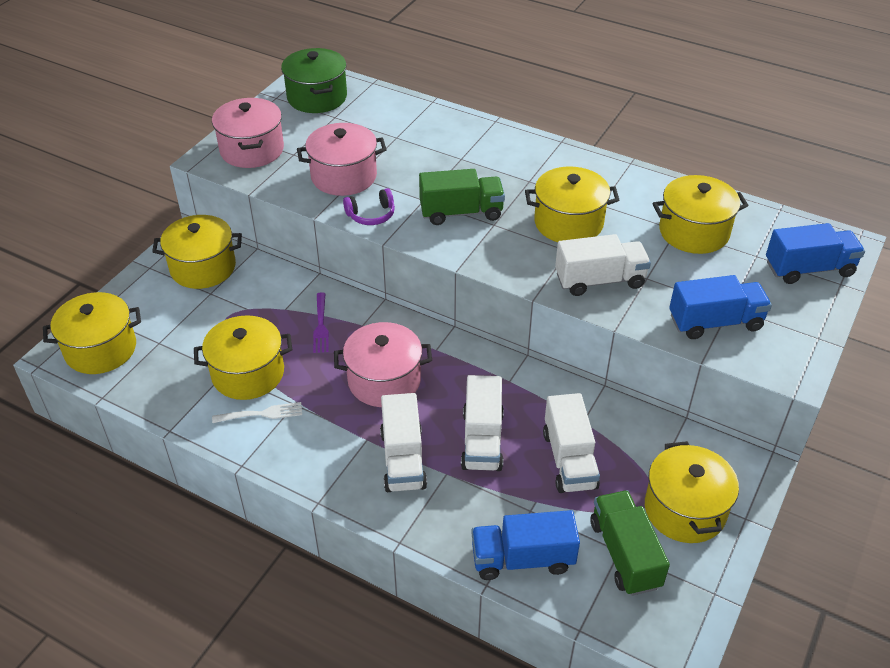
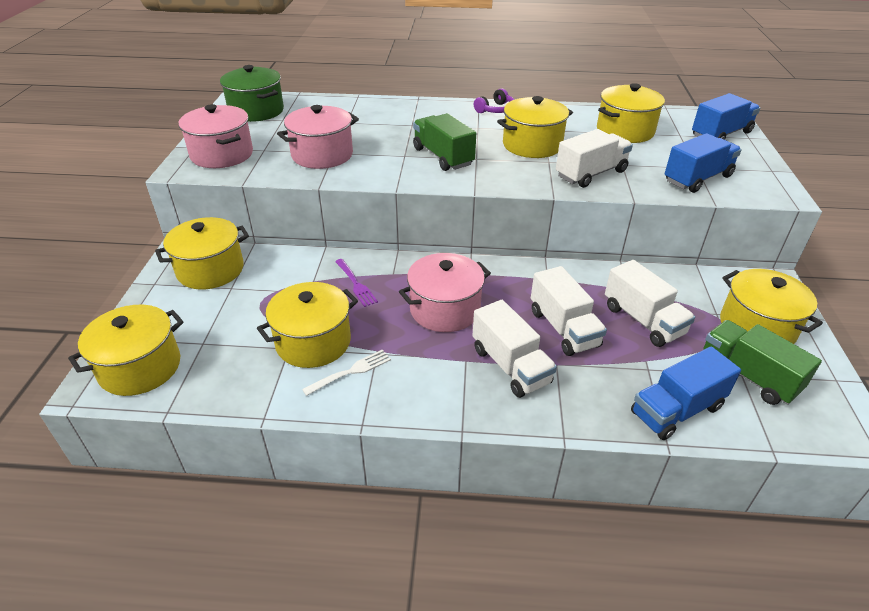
camera: 25 degrees left, 5 degrees down
purple headphones [343,188,395,225] -> purple headphones moved to [474,88,514,113]
green truck [419,169,505,225] -> green truck turned 90 degrees counterclockwise [413,113,476,171]

